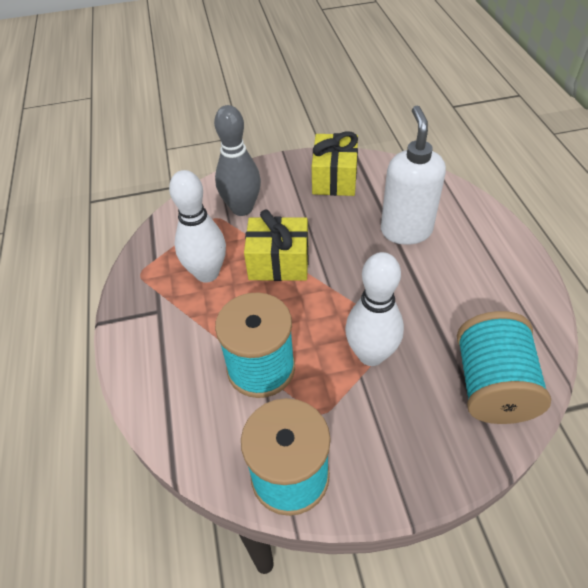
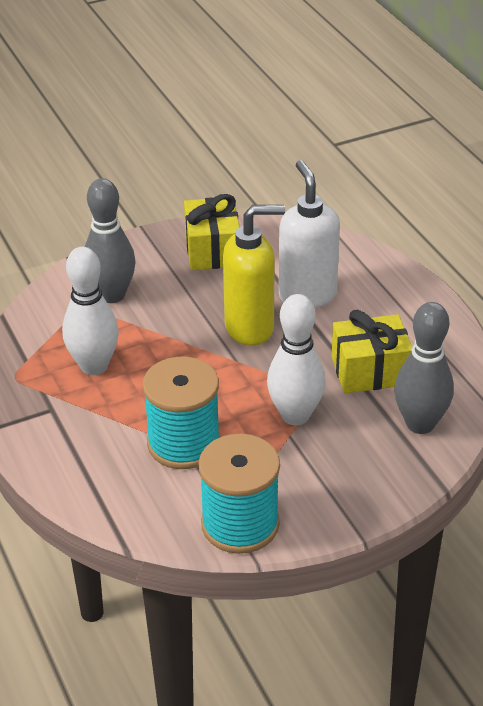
camera: 15 degrees left, 10 degrees down
yellow gift [244,210,309,281] -> yellow gift moved to [332,310,412,393]
turquoise spool [457,311,551,424] -> grey bowling pin [394,302,454,434]
none -> yellow soap dispenser [223,205,285,346]

